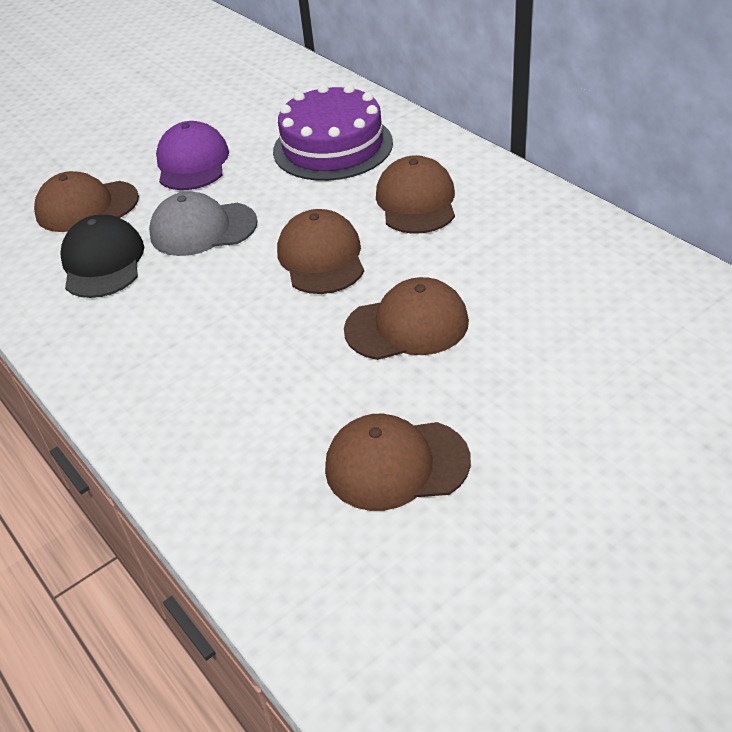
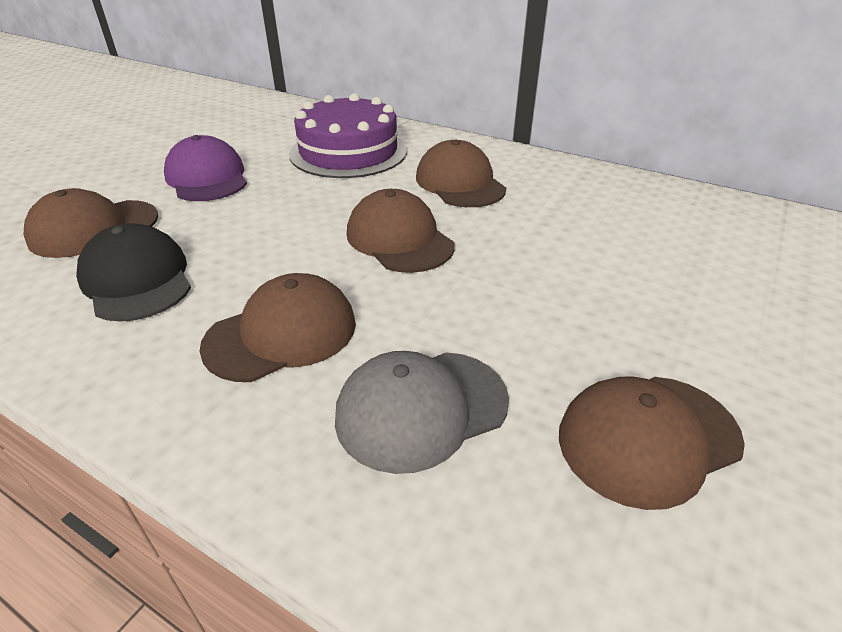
camera: 25 degrees left, 5 degrees down
grey cap [149,192,258,256] -> grey cap moved to [335,351,509,474]
brown cap [344,277,469,360] -> brown cap moved to [200,273,356,382]

